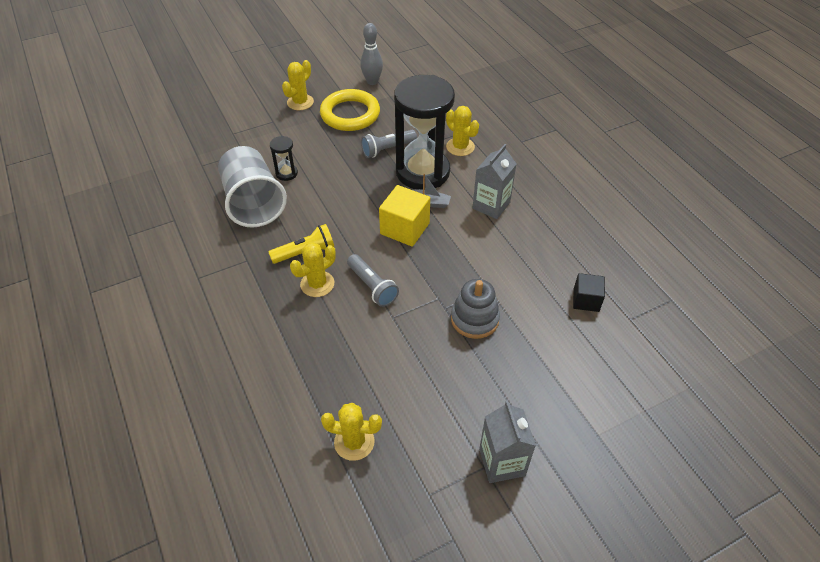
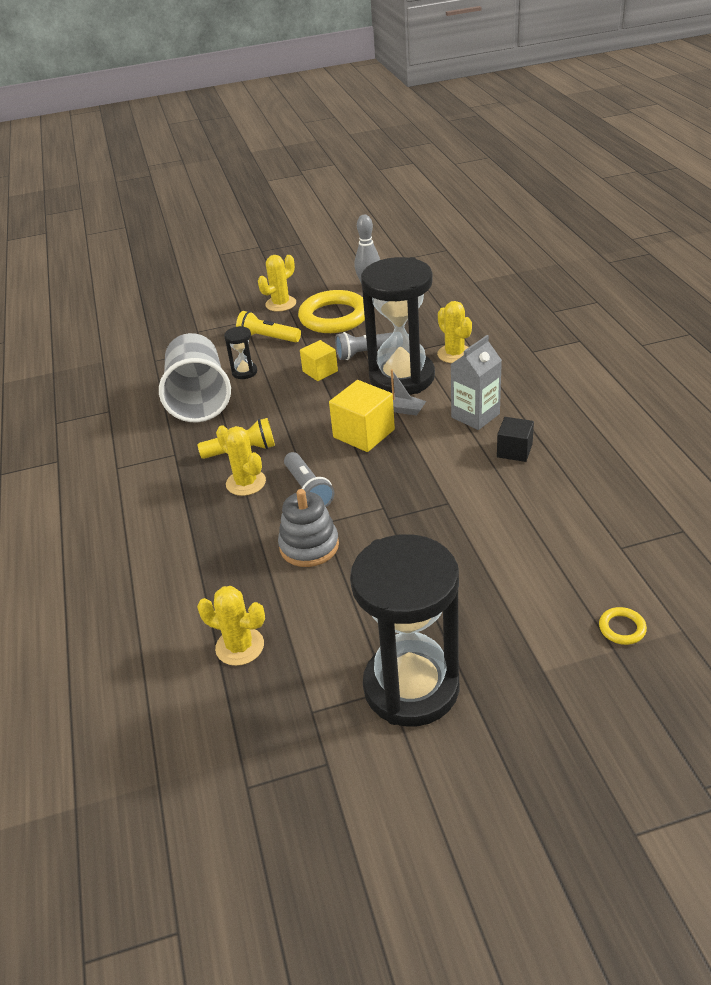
camera: 15 degrees right, 10 degrees down
yellow cactus [290,242,336,297] -> yellow cactus turned 75 degrees clockwise [216,425,266,496]
grey stacking toy [451,279,500,339] -> grey stacking toy moved to [278,489,339,567]
grey carton [479,401,536,483] -> black hourglass [350,534,459,727]
black cube [573,273,605,312] -> black cube moved to [497,417,534,462]
none -> yellow flashlight [236,311,301,342]
none -> yellow cube [300,340,338,381]
none -> yellow ring [599,607,647,645]

